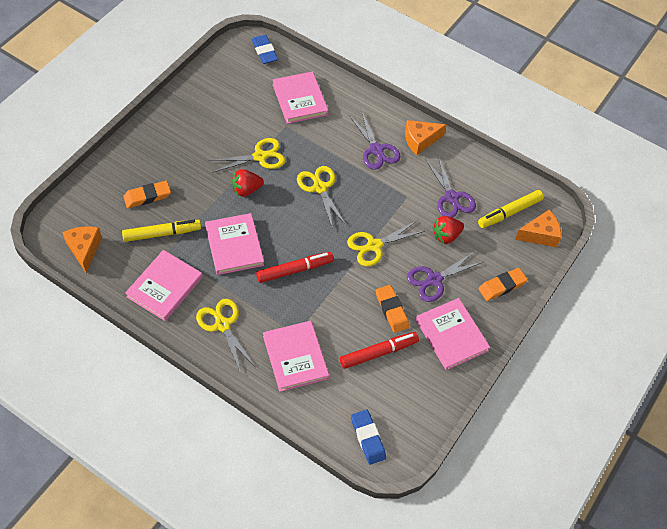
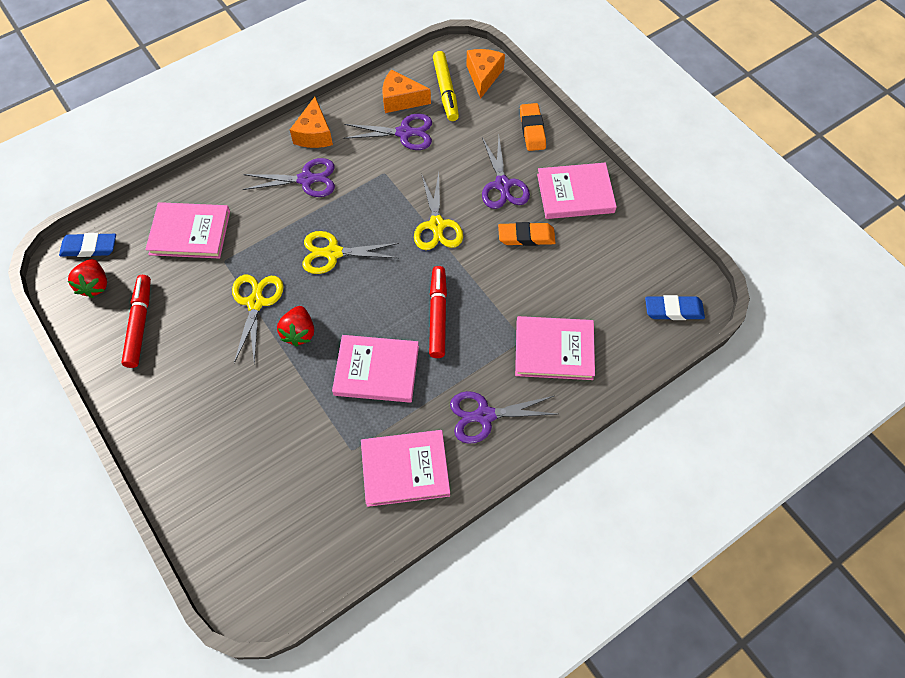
camera: 65 degrees left, 5 degrees up
orange cheese [62,226,102,273] -> orange cheese moved to [382,70,431,113]
yellow marker [122,220,201,242] -> none
orange eraser [123,181,171,208] -> none
pink book [125,250,203,321] -> pink book turned 60 degrees counterclockwise [361,430,450,507]
yellow scissors [196,299,255,373] -> purple scissors [450,391,556,444]
red marker [340,332,419,369] -> red marker moved to [121,275,151,368]
red strawberry [432,216,464,244] -> red strawberry moved to [68,259,107,298]

